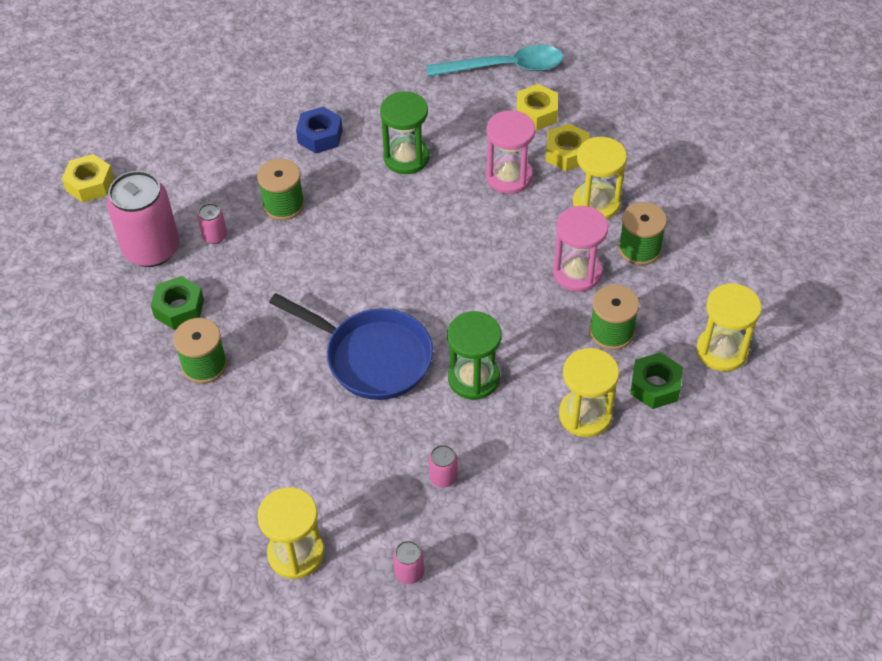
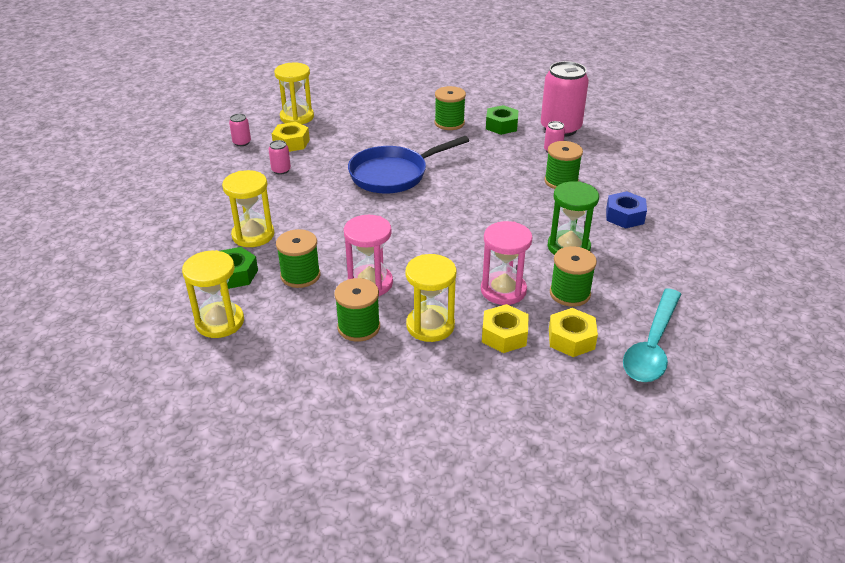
camera: 120 degrees right, 15 degrees down
yellow nut [62,154,114,202] -> yellow nut moved to [272,122,310,152]
green hourglass [447,311,501,400] -> none
none -> green spool [550,246,597,307]

